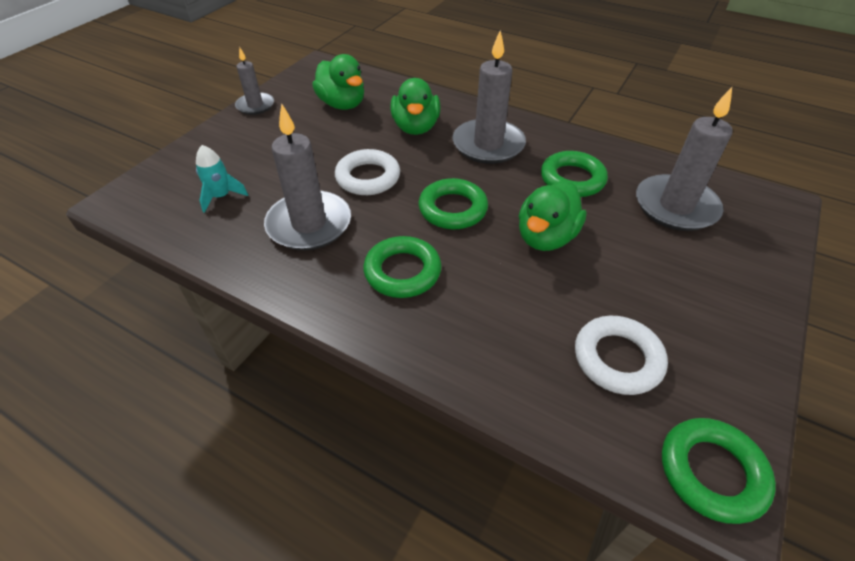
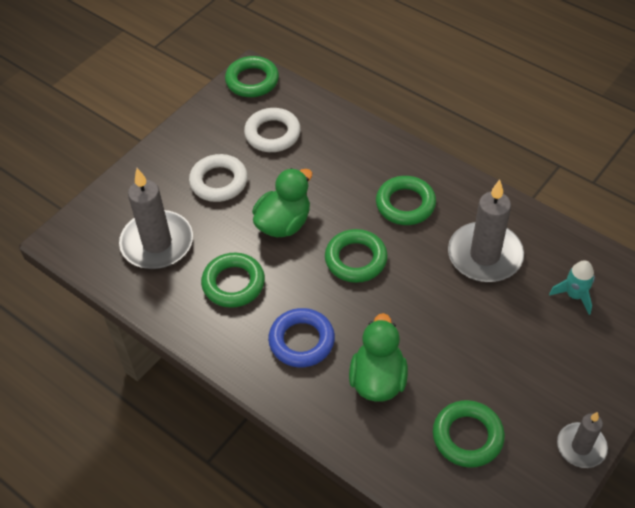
camera: 170 degrees left, 5 degrees up
green duck [312,54,364,110] -> green ring [433,400,505,468]
white ring [335,149,400,195] -> white ring moved to [189,154,248,202]
grey candle [452,30,526,164] -> blue ring [268,308,335,367]

